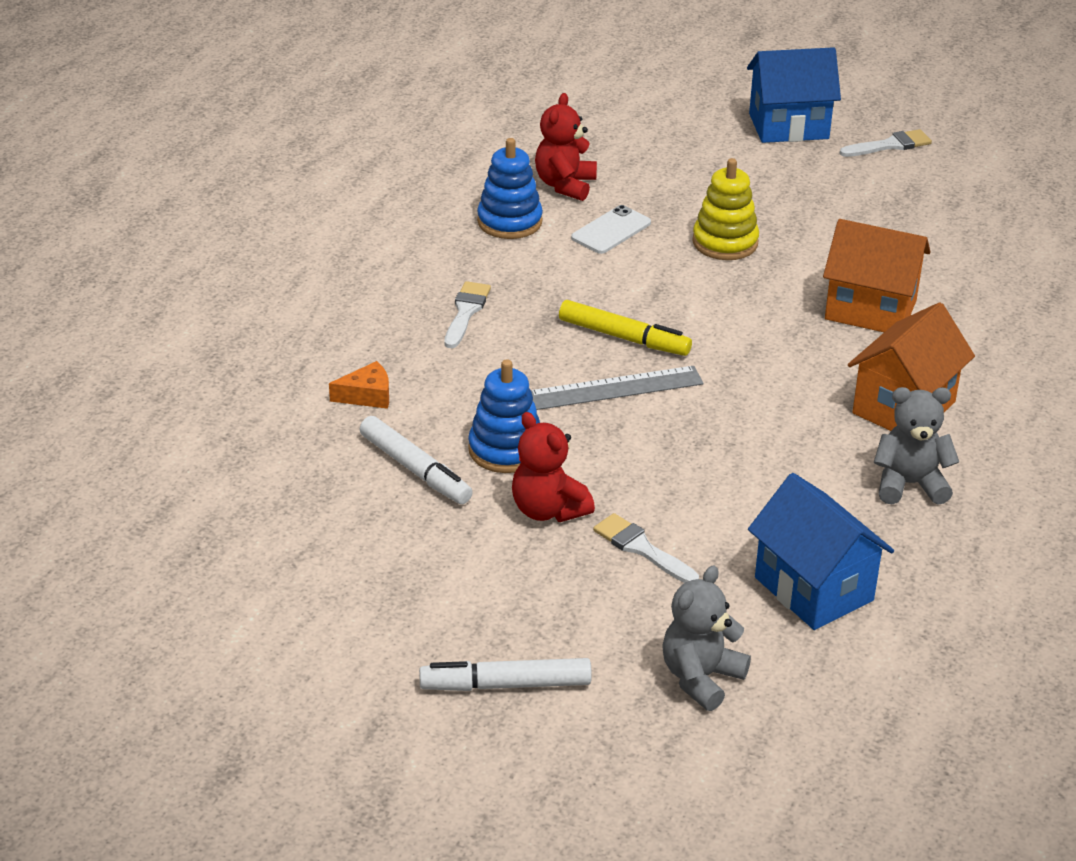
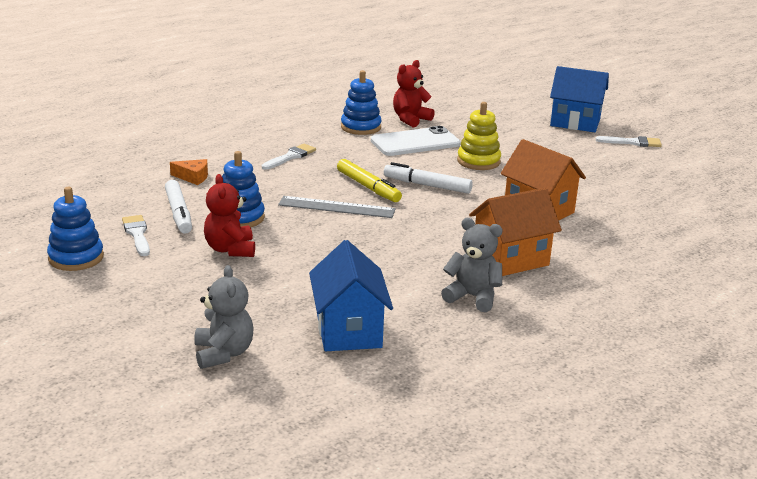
camera: 25 degrees right, 10 degrees down
white marker [419,658,592,691] -> white marker moved to [384,162,473,194]
white phone [571,205,651,254] -> white phone [371,126,461,156], size x1.62
white brush [593,513,699,583] -> white brush moved to [122,215,150,256]
grey teddy bear [662,566,751,711] -> grey teddy bear turned 105 degrees clockwise [194,265,254,369]
none -> blue stacking toy [47,187,104,271]

